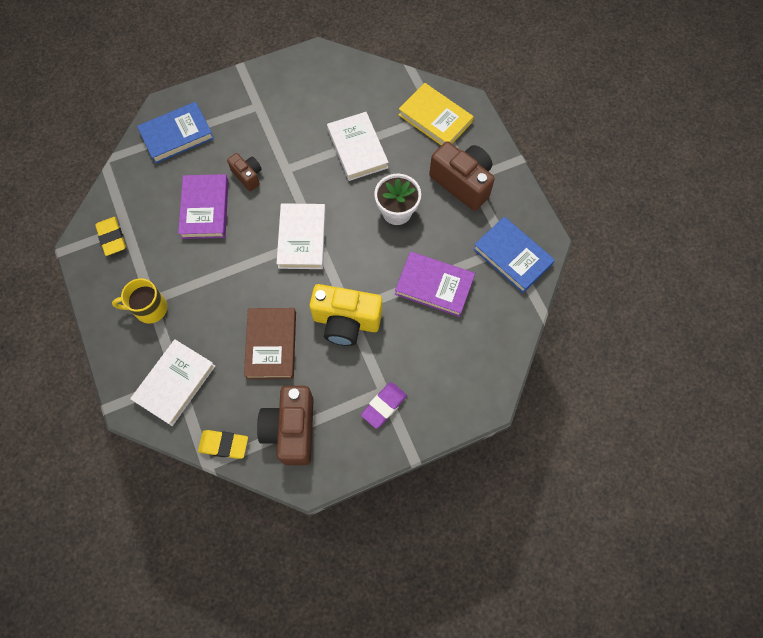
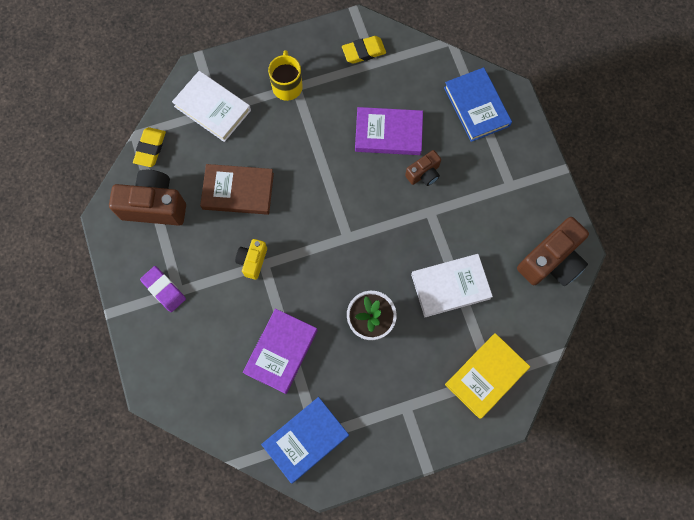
camera: 95 degrees right, 5 degrees up
white book [276,203,326,269] -> none
yellow camera [310,284,382,346] -> yellow camera [235,239,267,280], size x0.54
brown camera [429,141,495,211] -> brown camera moved to [517,217,589,286]

